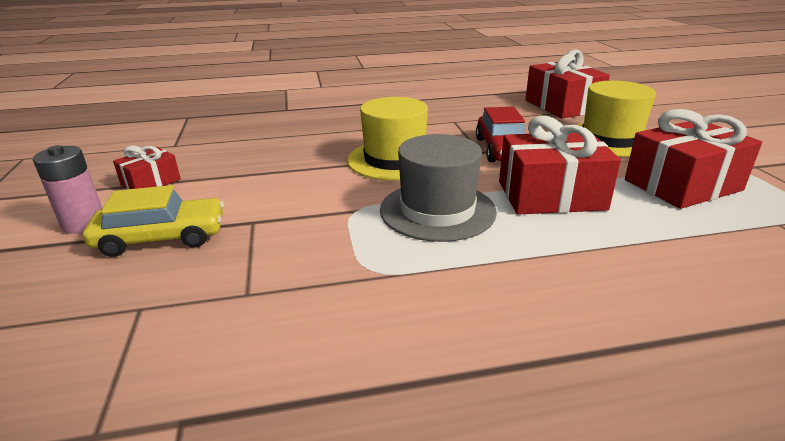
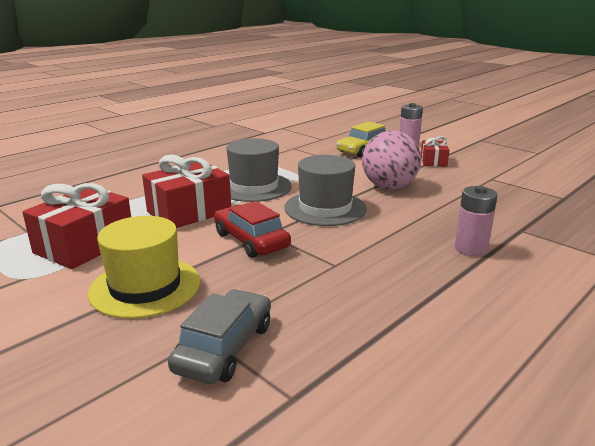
camera: 145 degrees right, 5 degrees down
yellow hat [347,97,428,181] -> grey hat [284,155,367,226]
red gift [525,49,610,119] -> grey car [168,289,271,384]
none -> pink ball [362,131,421,189]
none -> pink battery [455,186,498,256]

